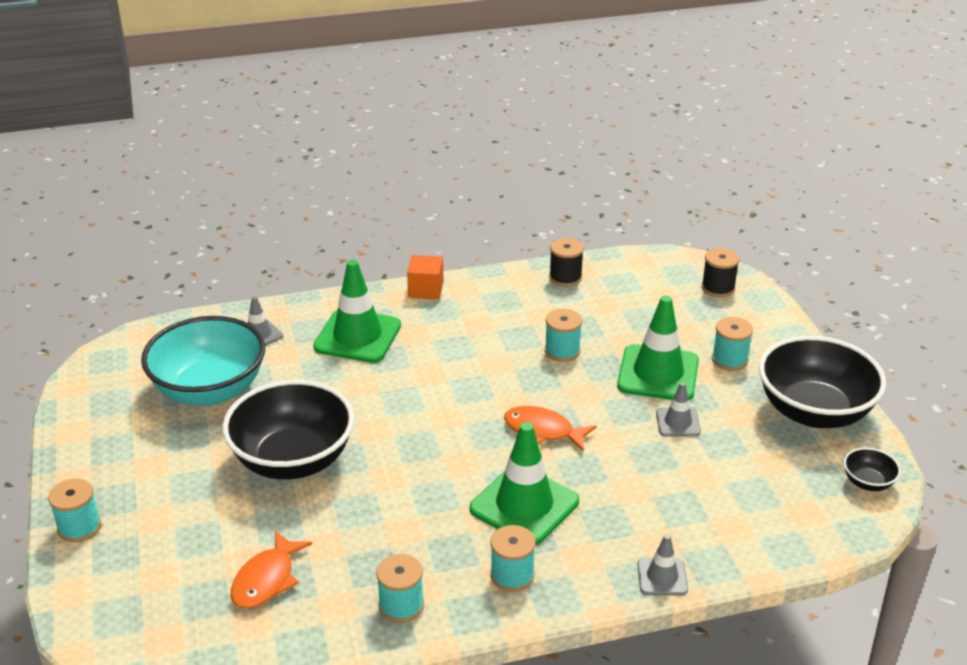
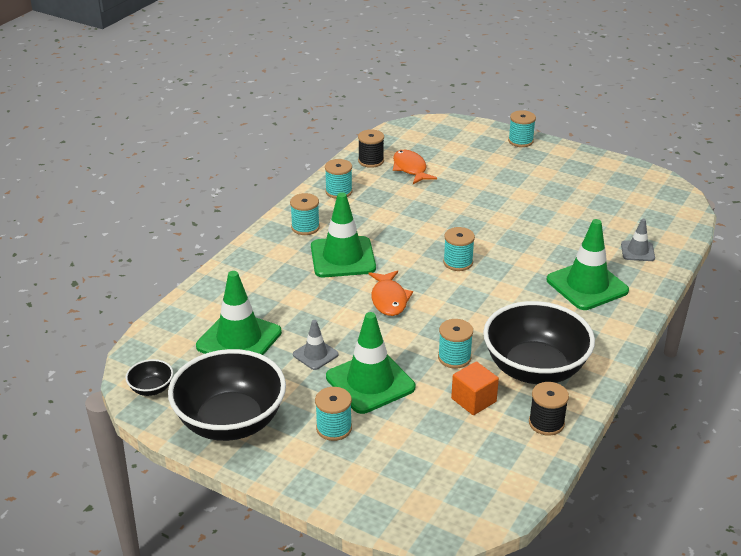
camera: 135 degrees right, 0 degrees up
turquoise bowl [141,316,265,406] -> none
black bowl [222,380,355,480] -> black bowl moved to [483,301,595,384]
orange cube [407,255,443,300] -> orange cube moved to [451,361,499,415]
orange fish [504,406,596,451] -> orange fish turned 105 degrees clockwise [368,270,413,316]
grey traffic cone [637,534,688,596] -> none
black spool [701,248,739,297] -> black spool moved to [358,129,384,168]
none -> green traffic cone [196,271,282,355]
none -> turquoise spool [443,227,475,271]

